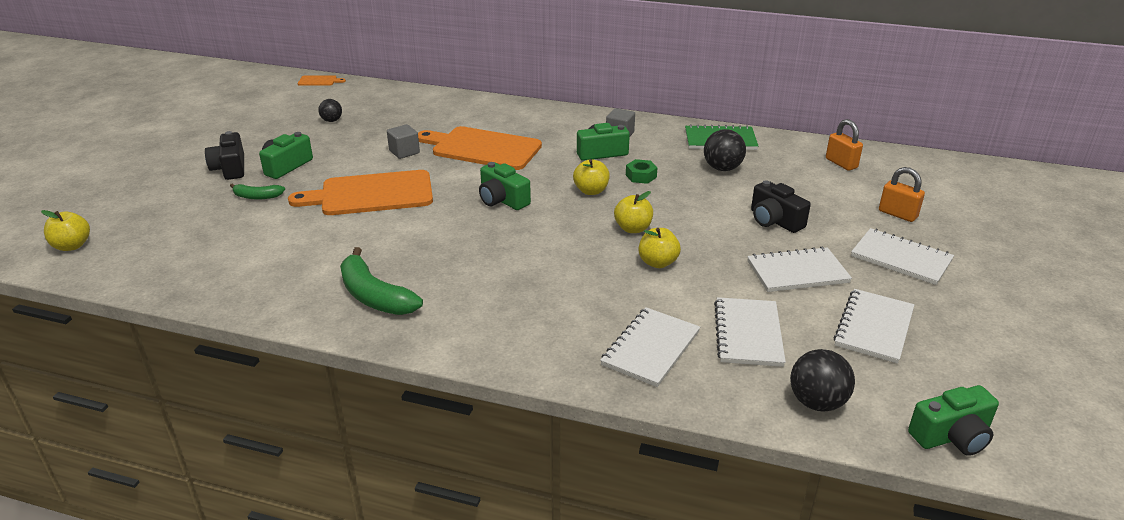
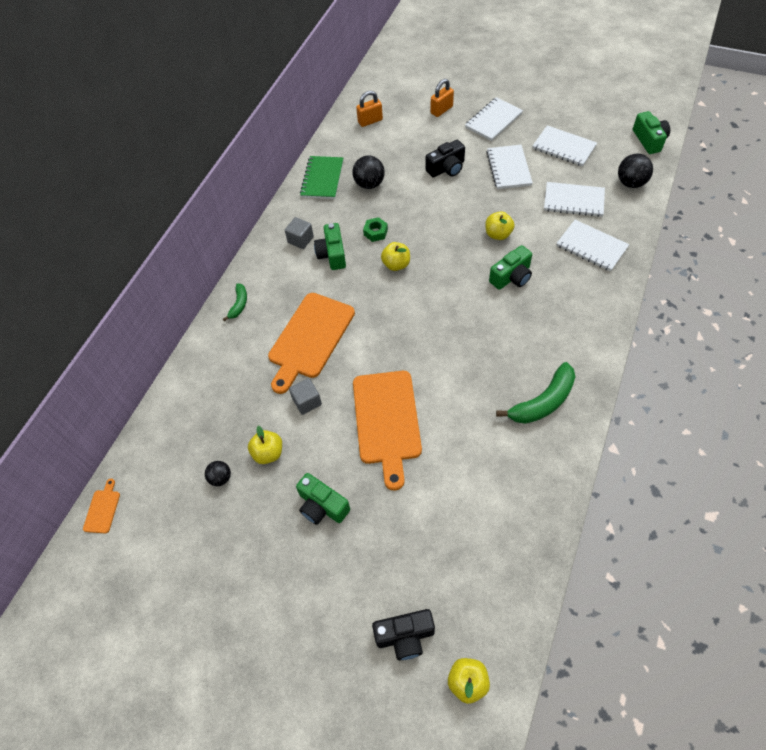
camera: 80 degrees left, 25 degrees up
black camera [205,131,244,180] -> black camera moved to [372,609,435,660]
green banana [230,183,285,199] -> green banana moved to [223,283,247,321]
green camera [479,162,531,210] -> green camera moved to [489,245,532,290]
yellow apple [614,191,653,233] -> yellow apple moved to [248,426,282,464]

